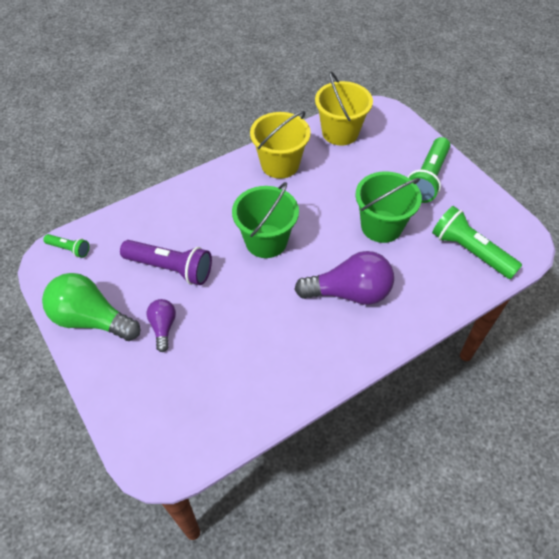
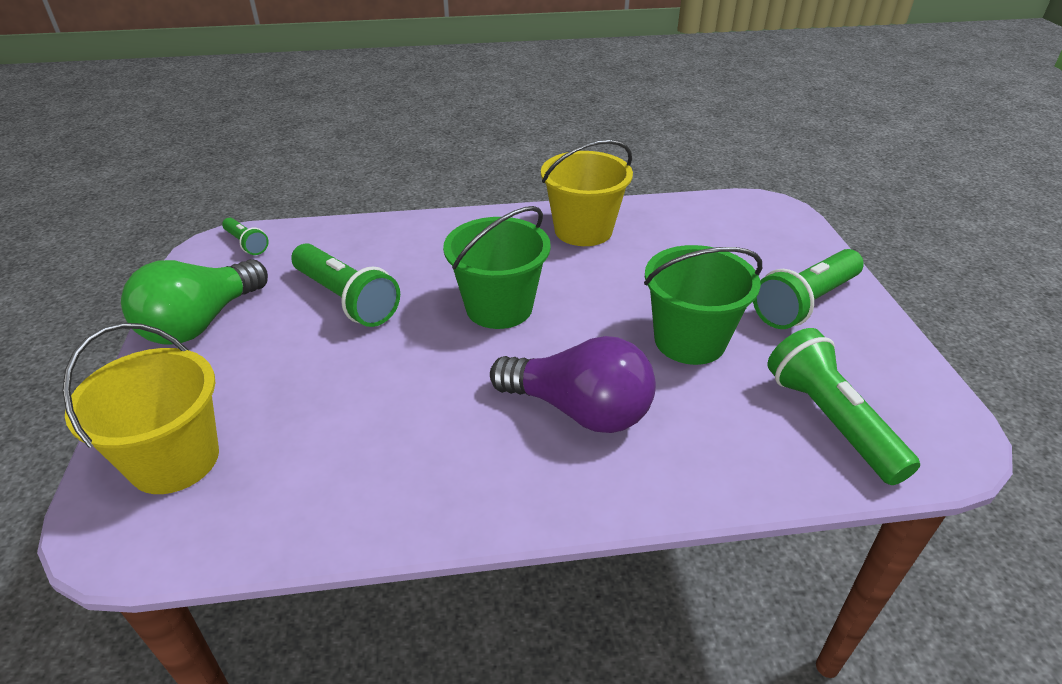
camera: 25 degrees right, 15 degrees down
green light bulb [42,273,140,341] -> green light bulb turned 105 degrees counterclockwise [121,259,268,345]
purple flashlight [120,240,212,285] -> green flashlight [291,243,400,327]
purple light bulb [147,299,176,352] -> none
yellow bucket [315,71,373,146] -> yellow bucket moved to [62,323,219,494]

